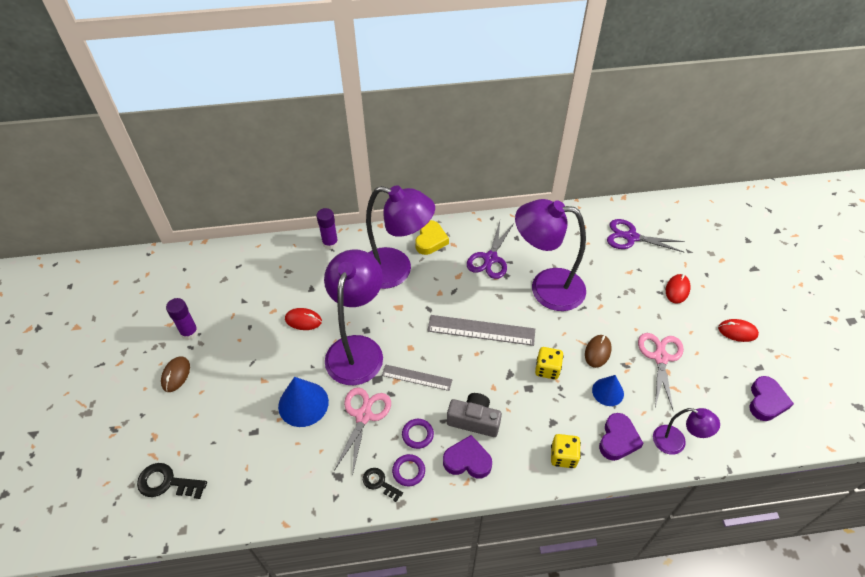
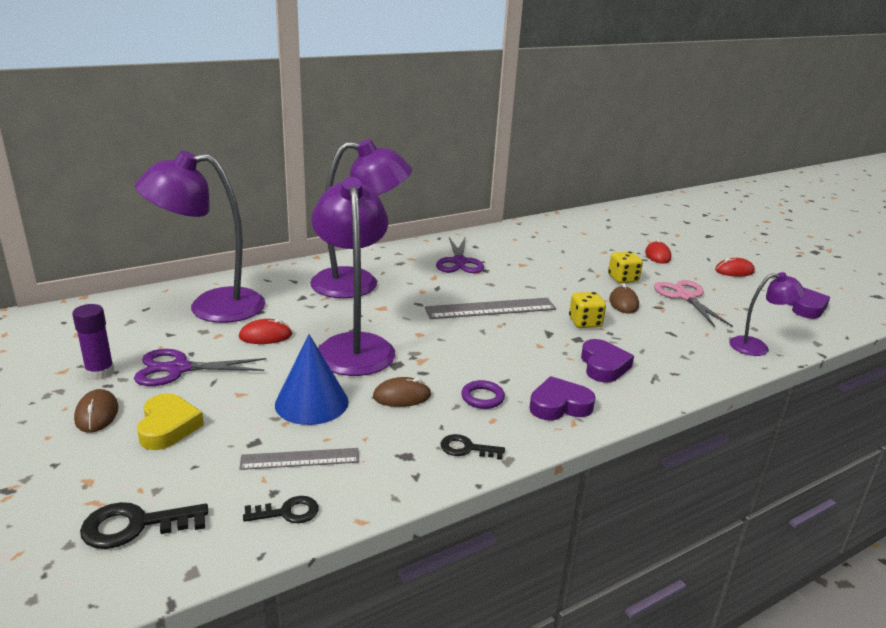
camera: 25 degrees left, 25 degrees down
purple glue stick [317,208,338,250] -> none
pink scissors [334,387,391,476] -> brown mouse [373,377,431,407]
grey ruler [382,365,452,391] -> grey ruler moved to [239,448,359,470]
purple ring [392,454,425,486] -> none
yellow heart [415,220,449,255] -> yellow heart moved to [137,393,204,450]
grey camera [447,393,502,437] -> none
purple lamp [515,199,586,311] -> purple lamp moved to [135,151,265,323]
yellow dice [551,434,581,468] -> yellow dice moved to [608,251,643,283]
blue cone [592,375,624,406] -> none
purple heart [599,413,644,461] -> purple heart moved to [581,339,634,383]
purple scissors [607,219,685,252] -> purple scissors moved to [134,349,266,386]
none -> black key [243,496,319,523]

